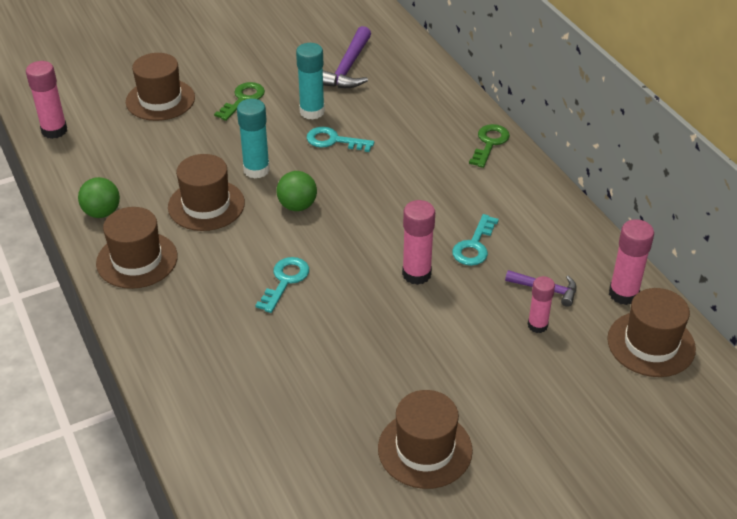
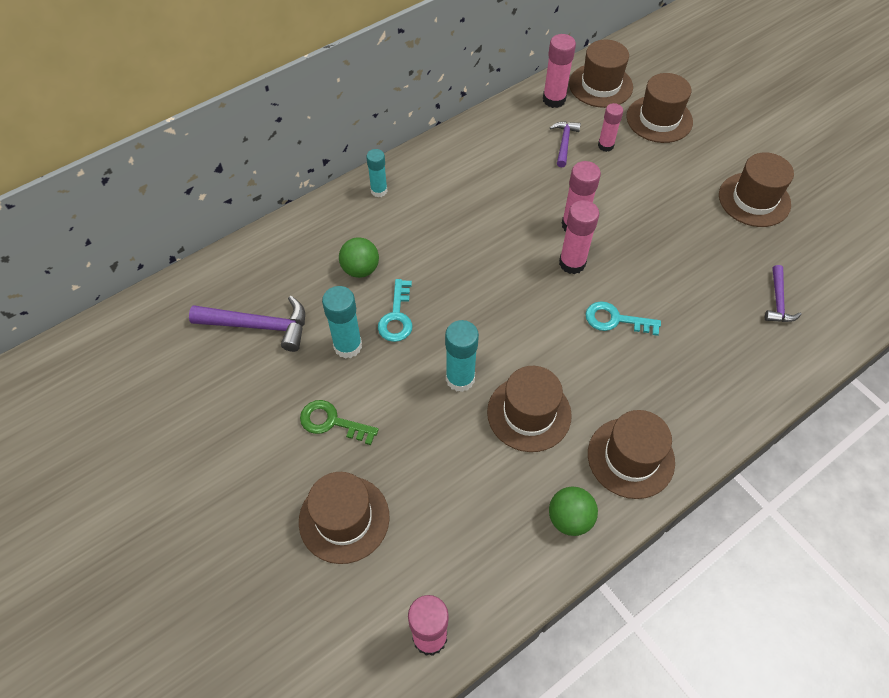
camera: 100 degrees left, 15 degrees up
green ball [277,171,317,211] -> green ball moved to [339,237,379,278]
turquoise key [452,214,499,266] -> none
green key [469,124,510,168] -> turquoise glue stick [366,149,388,197]
none -> pink glue stick [559,200,599,274]
none -> brown hat [626,73,693,143]
none -> purple hammer [765,265,802,322]

